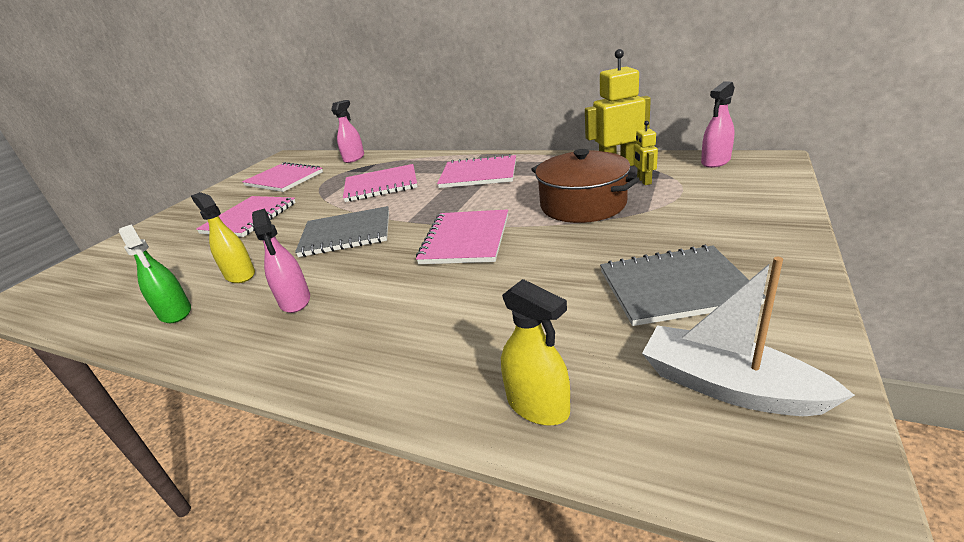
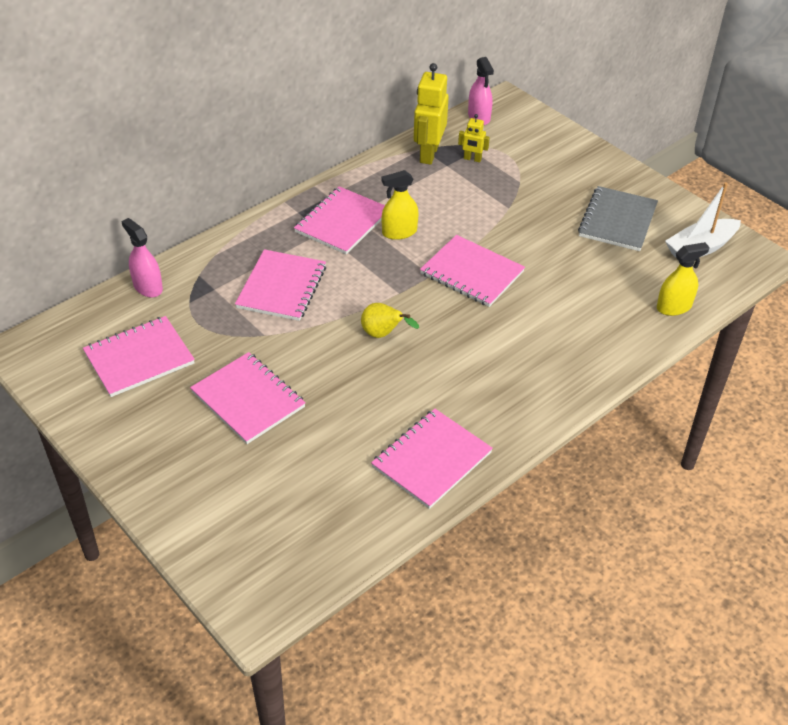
camera: 70 degrees left, 15 degrees up
green spray bottle [119,224,191,323] -> pink notebook [371,409,493,509]
yellow spray bottle [191,192,255,283] -> yellow spray bottle moved to [382,170,419,240]
pink spray bottle [252,209,310,313] -> none
grey notebook [295,206,389,257] -> yellow pear [361,303,419,338]
brown pot [531,149,640,223] -> none

